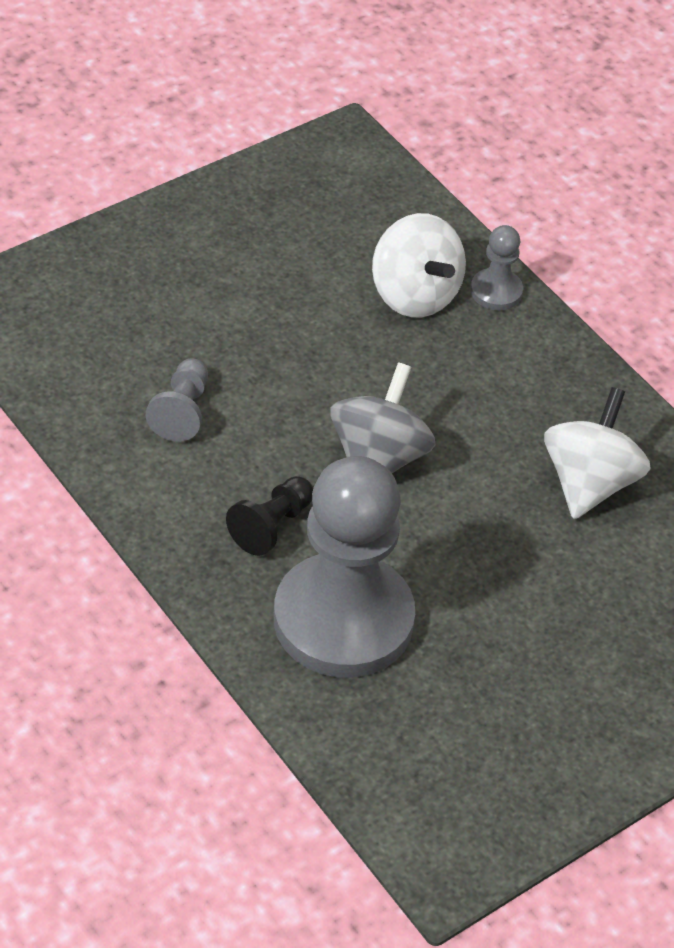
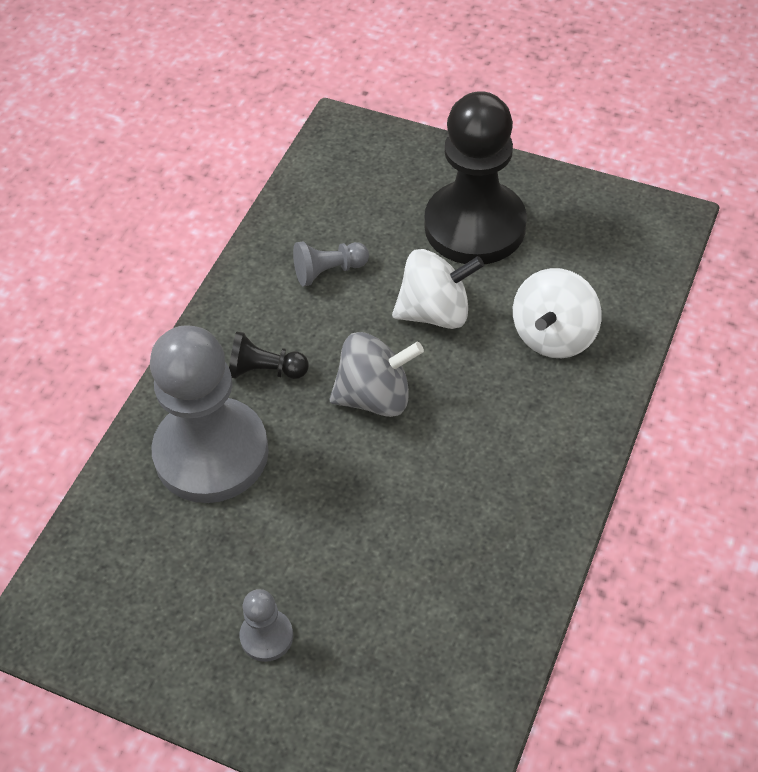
camera: 65 degrees right, 5 degrees up
grey pawn [471,225,523,310] -> grey pawn moved to [240,589,293,662]
white spinning top [544,387,651,519] -> white spinning top moved to [392,249,484,329]
none -> black pawn [424,91,527,264]

